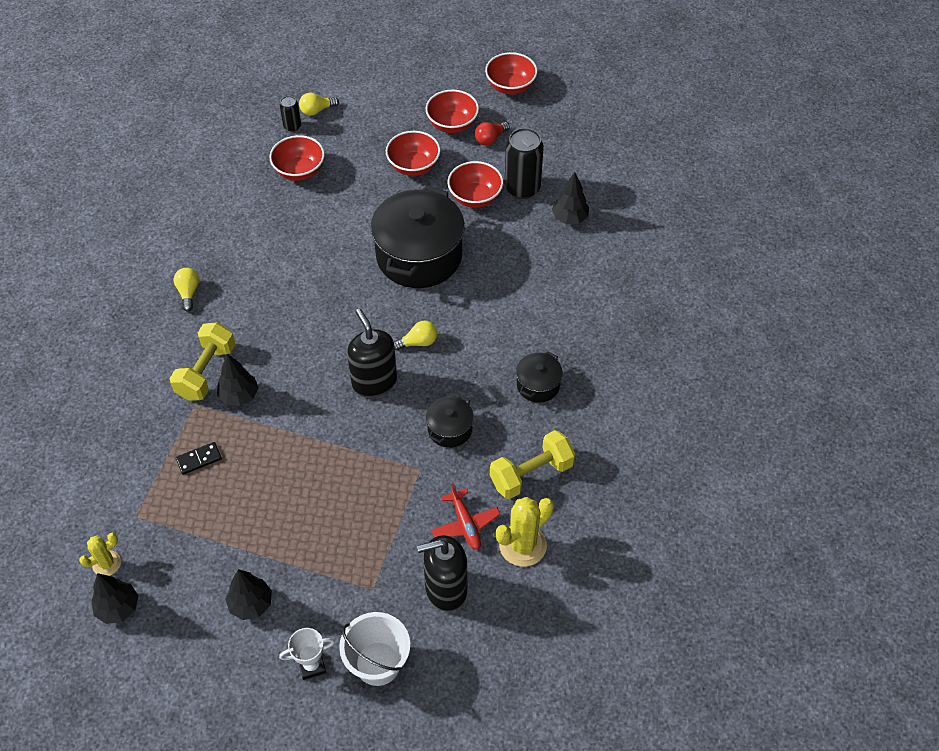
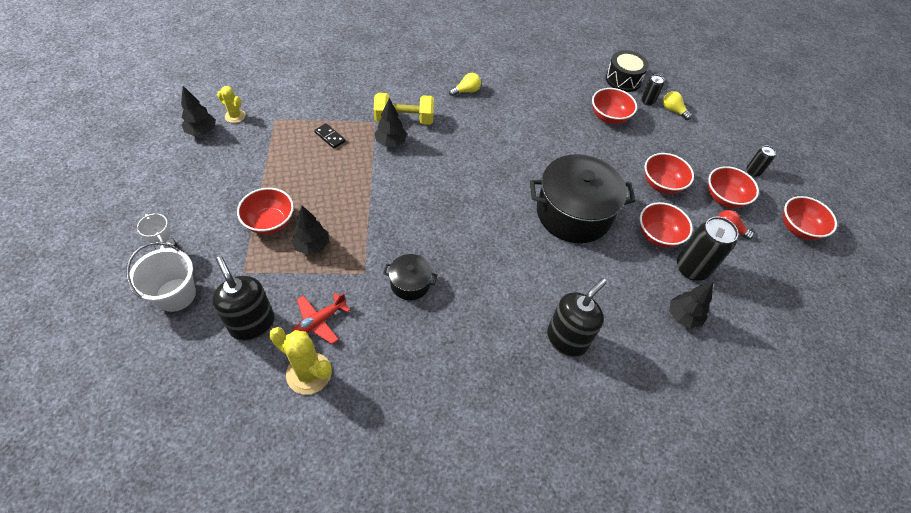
camera: 65 degrees right, 0 degrees up
black tree [225,569,272,620] -> black tree moved to [291,205,329,255]
black soap dispenser [347,308,397,398] -> black soap dispenser moved to [547,278,607,357]
yellow light bulb [394,321,437,351] -> none
yellow dumbbell [490,430,575,499] -> none
black pot [516,351,563,403] -> none
none -> red bowl [237,188,294,234]
none -> black drum [605,50,649,92]
none -> black can [746,146,776,177]

